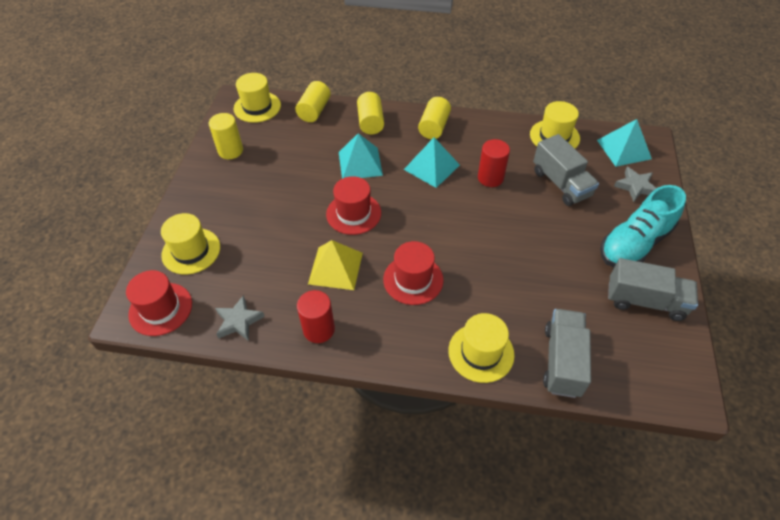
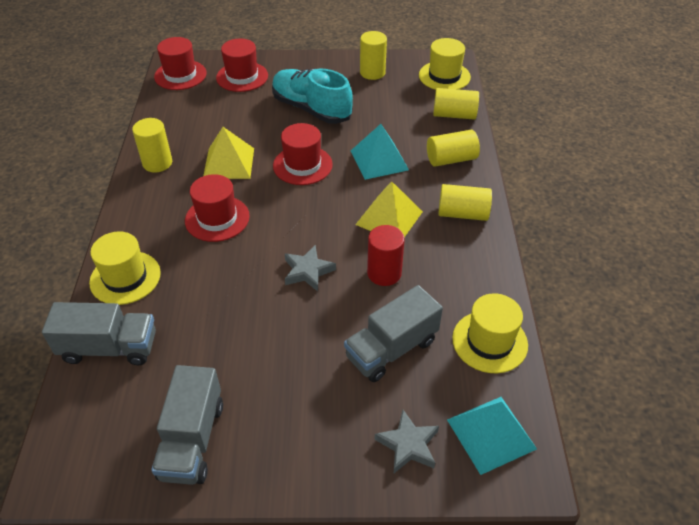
camera: 80 degrees right, 5 degrees down
yellow hat [161,213,220,274] -> red hat [216,39,268,92]
grey star [215,295,265,341] -> grey star moved to [285,245,336,292]
red cylinder [297,290,335,343] -> yellow cylinder [132,118,172,172]
turquoise pyramid [404,137,460,188] -> yellow pyramid [355,181,423,237]
turquoise shoe [600,185,686,267] -> turquoise shoe moved to [272,68,353,124]

